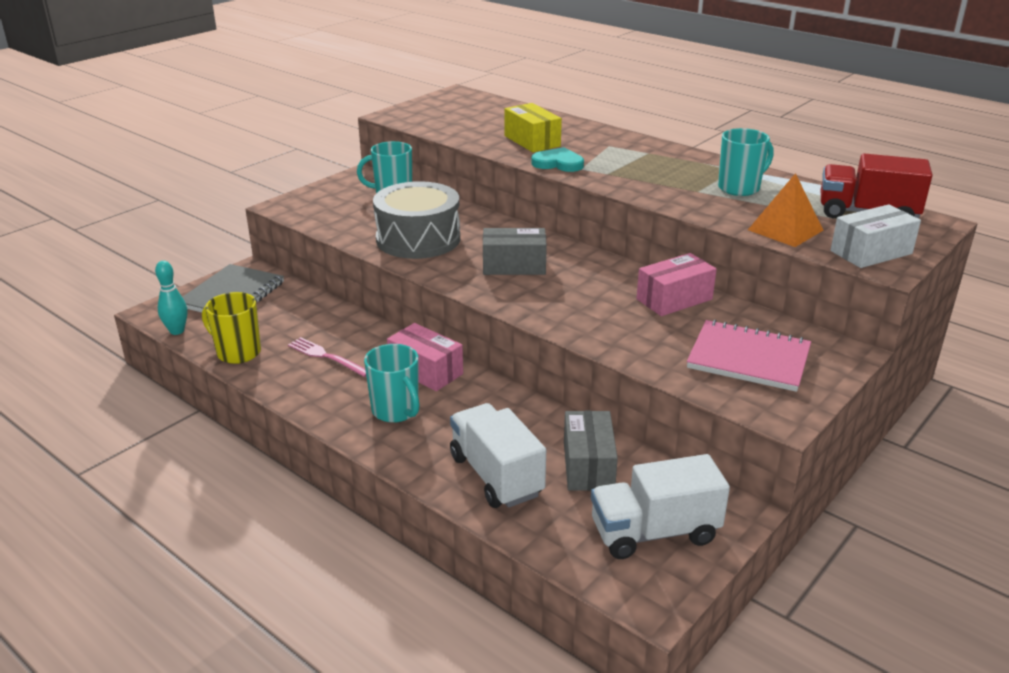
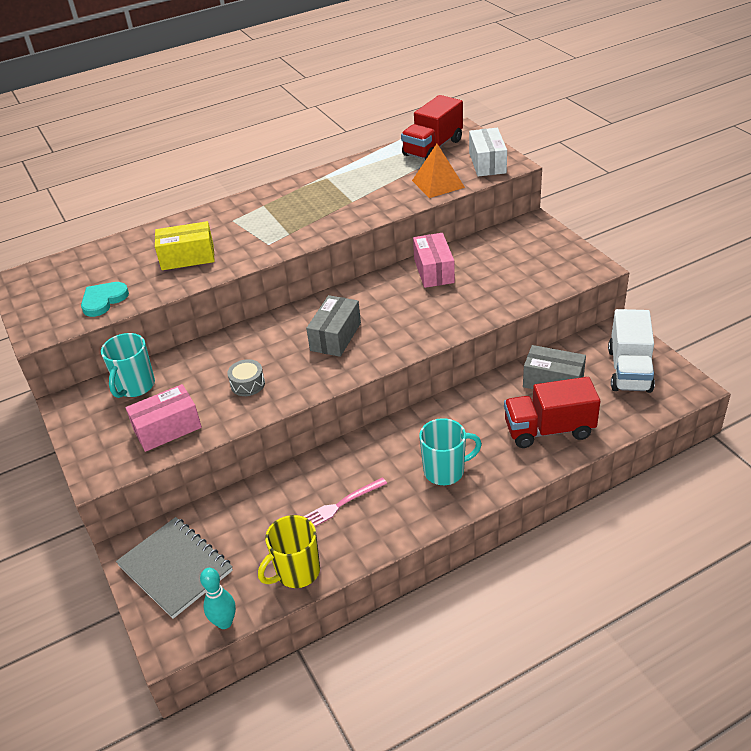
camera: 65 degrees left, 10 degrees up
grey drum [373,181,460,259] -> grey drum [227,359,265,396], size x0.42
pink box [387,323,463,391] -> pink box moved to [126,384,202,452]
white truck [450,403,546,508] -> red truck [504,377,600,448]
turquoise heart [531,147,584,172] -> turquoise heart moved to [81,282,129,317]
pink notebook [687,320,811,392] -> none
turquoise mug [718,128,774,196] -> none

